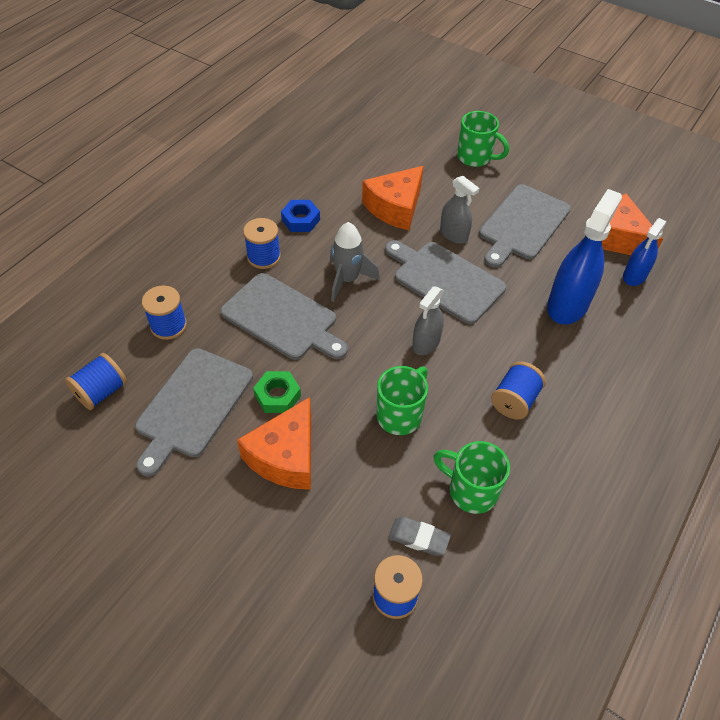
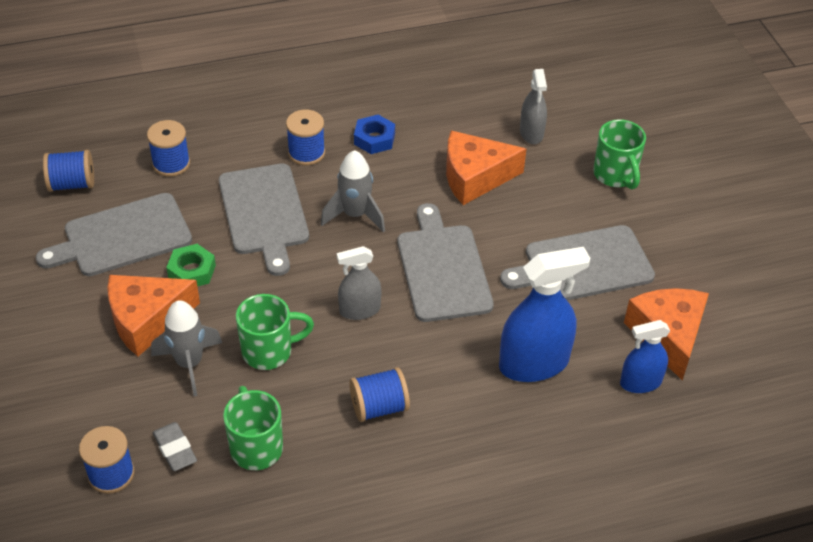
camera: 40 degrees right, 5 degrees down
grey spray bottle [440,176,479,244] -> grey spray bottle moved to [520,69,547,144]
none -> grey rocket [151,300,222,396]

